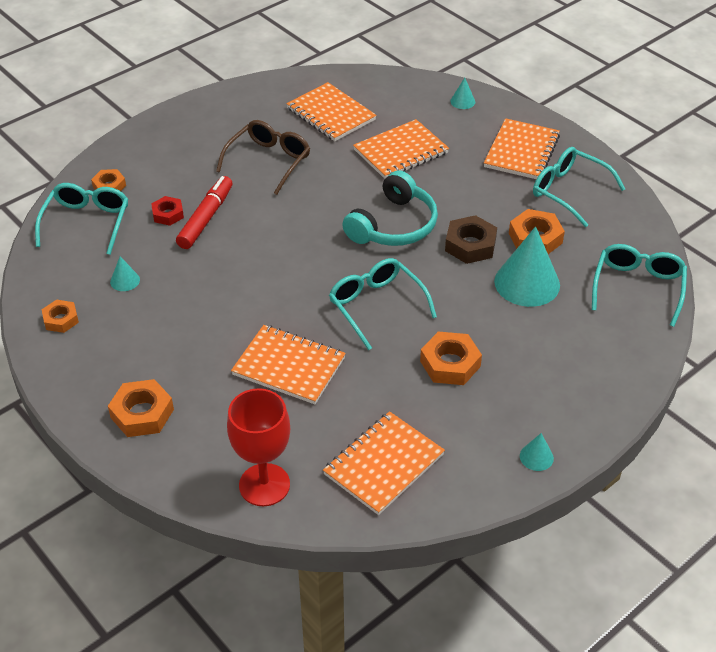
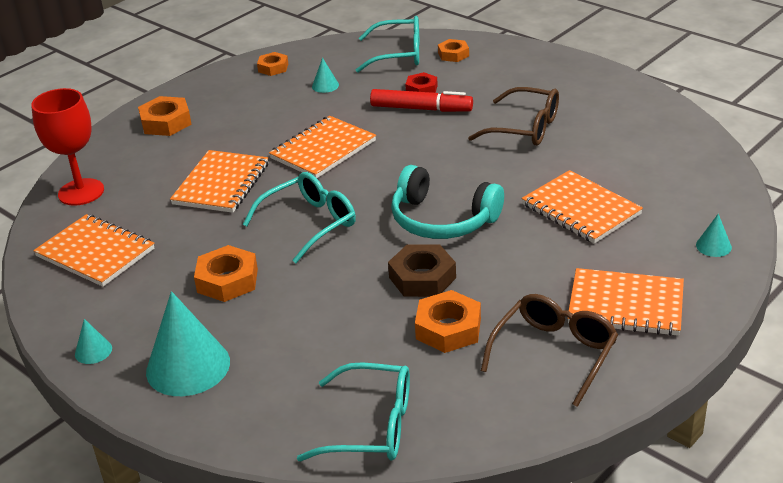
camera: 85 degrees right, 10 degrees down
orange notebook [286,82,377,141] -> orange notebook moved to [269,116,376,178]
turquoise cone [494,226,560,307] -> turquoise cone moved to [146,291,230,396]
turquoise glasses [533,147,625,227] -> brown glasses [481,294,618,407]

